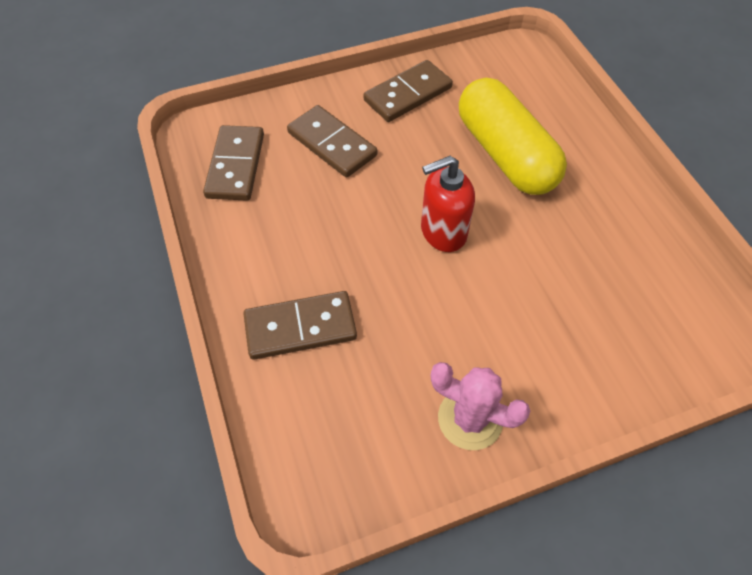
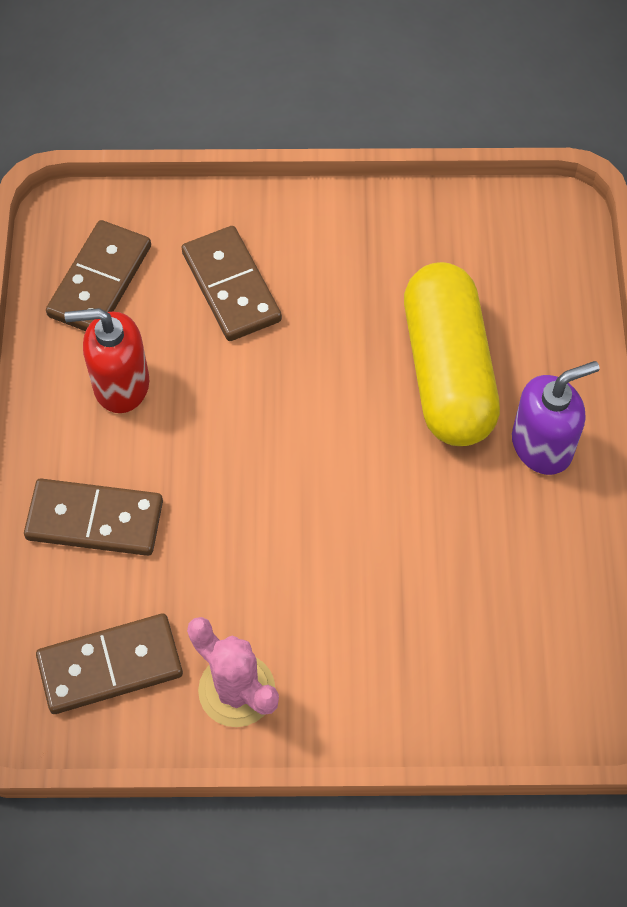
camera: 20 degrees right, 5 degrees up
brown domino [364,60,453,122] -> brown domino moved to [36,614,183,714]
red soap dispenser [421,156,475,252] -> red soap dispenser moved to [64,308,149,413]
none -> purple soap dispenser [512,361,600,475]

